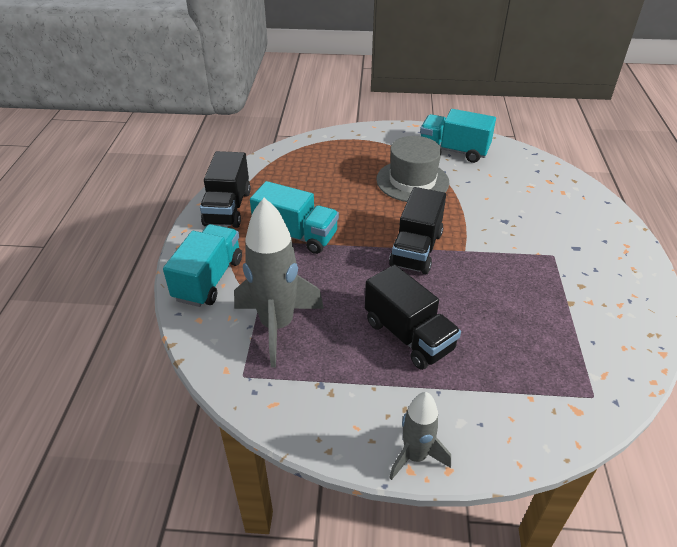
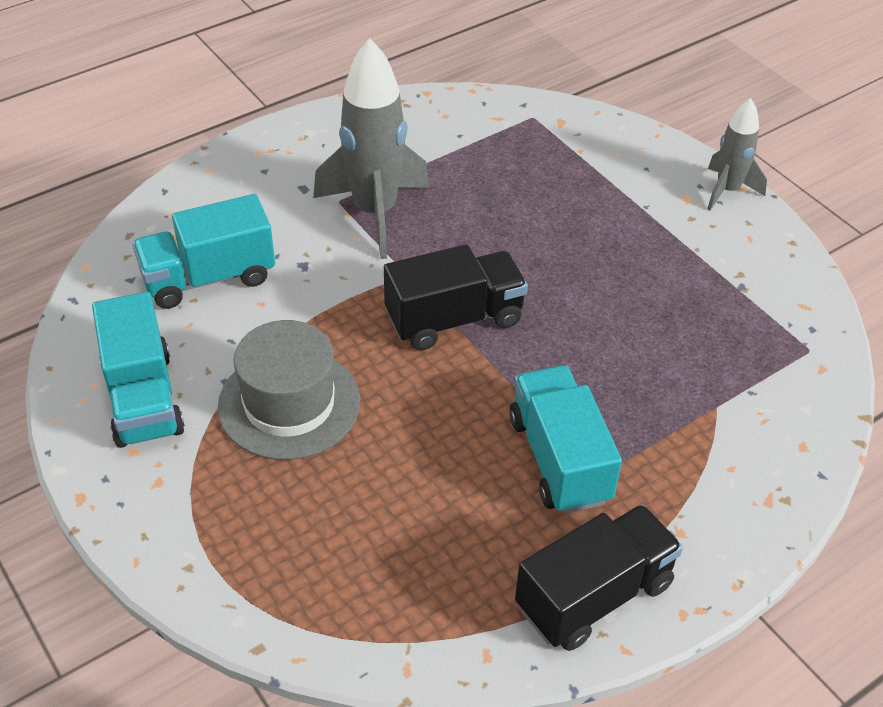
camera: 130 degrees left, 5 degrees up
turquoise truck [163,224,242,307] -> turquoise truck moved to [132,194,275,309]
grey rocket [234,198,324,368] -> grey rocket moved to [313,38,430,259]
black truck [365,265,461,370] -> none

